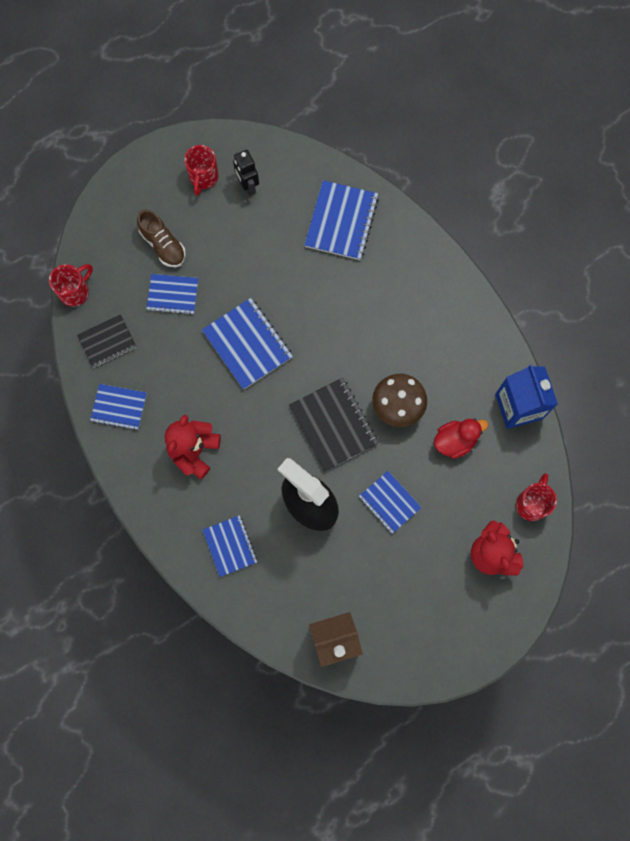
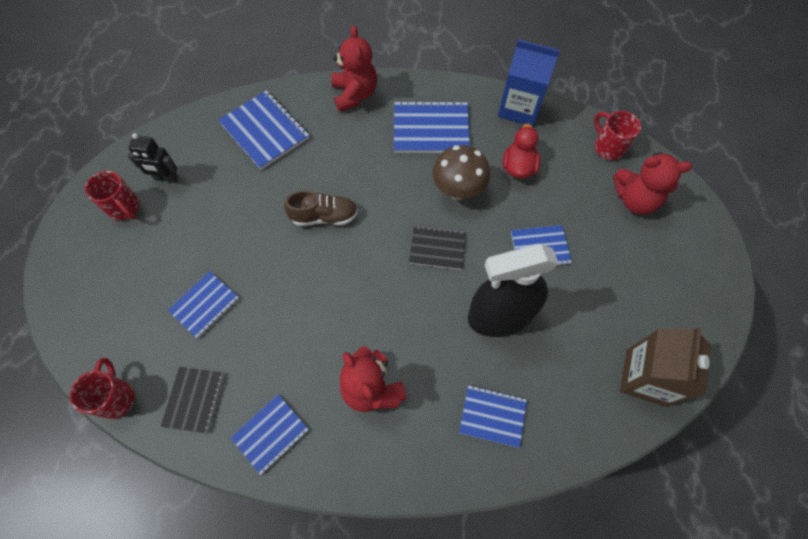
camera: 55 degrees left, 10 degrees down
brown shoe [137,209,186,267] -> brown shoe moved to [284,190,358,226]
blue notebook [202,298,293,390] -> blue notebook moved to [394,101,470,153]
black notebook [289,378,378,471] -> black notebook [409,224,466,270], size x0.64
none -> red teddy bear [331,26,377,112]

